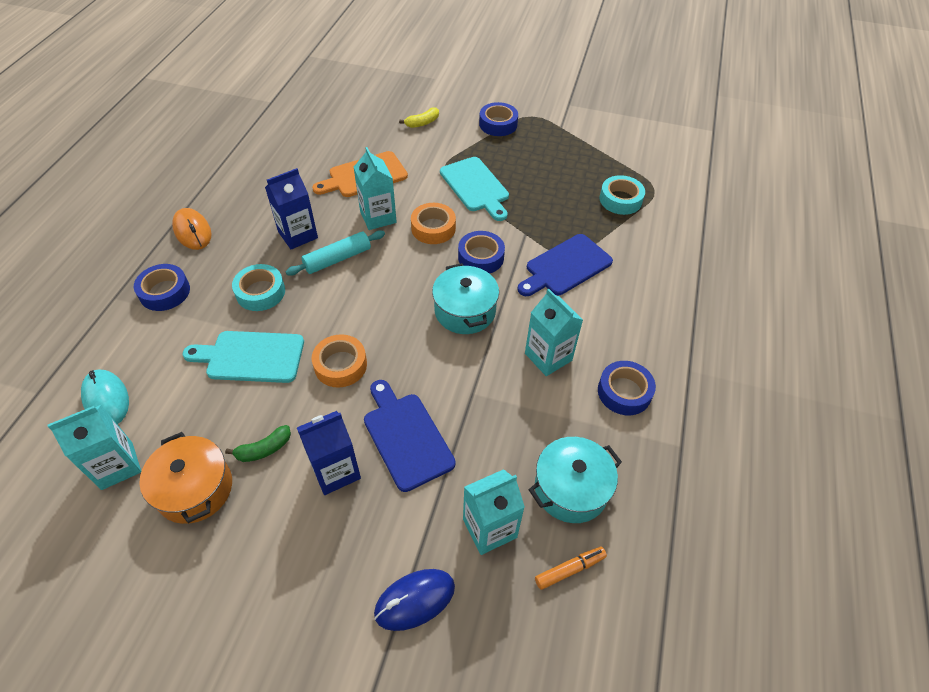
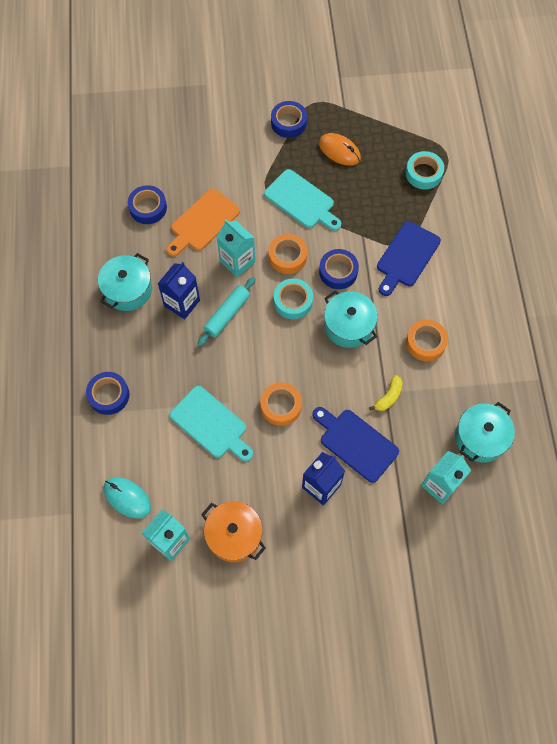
camera: 20 degrees left, 15 degrees up
orange mouse [172,208,212,250] -> orange mouse moved to [319,133,361,166]
turquoise cutting board [182,331,304,383] -> turquoise cutting board turned 120 degrees counterclockwise [170,386,253,461]
green banana [225,425,291,462] -> none
turquoise tape [232,264,285,311] -> turquoise tape moved to [274,278,313,319]
blue mouse [374,569,455,631] -> none
yellow banana [399,107,439,128] -> yellow banana moved to [369,375,402,411]
turquoise carton [525,289,583,376] -> orange tape [406,320,448,361]
orange marker [535,547,607,590] -> none
blue tape [598,361,656,415] -> blue tape moved to [128,185,167,224]
none -> turquoise pot [98,253,152,311]

